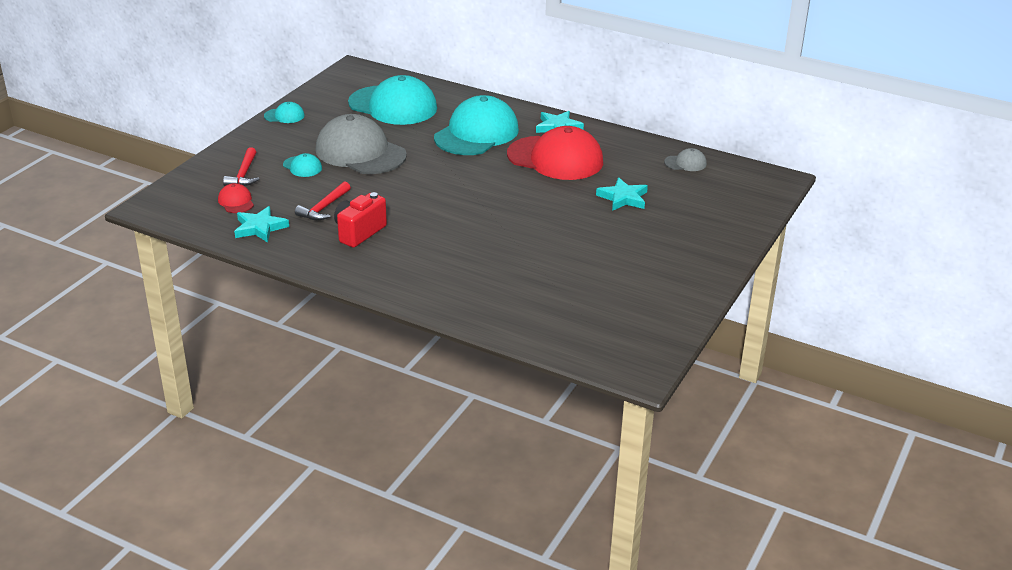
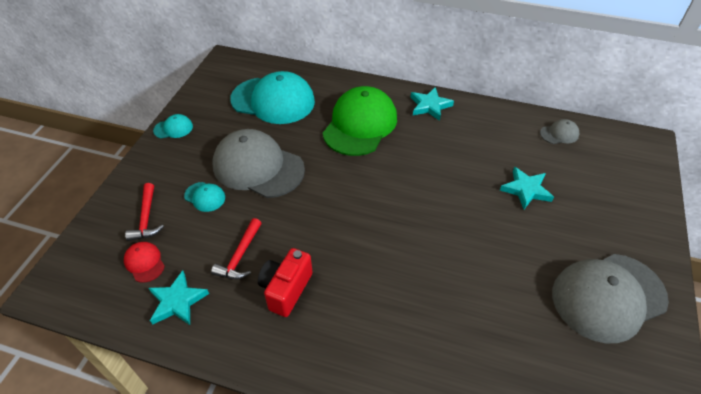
camera: 10 degrees left, 15 degrees up
turquoise cap [434,95,519,155] -> green cap [323,86,397,156]
red cap [507,126,603,180] -> none
none -> grey cap [552,254,669,343]

